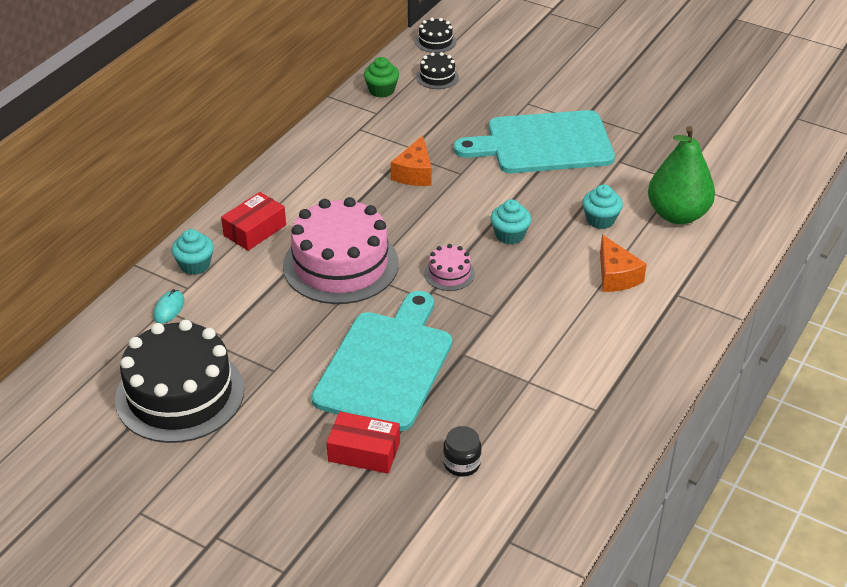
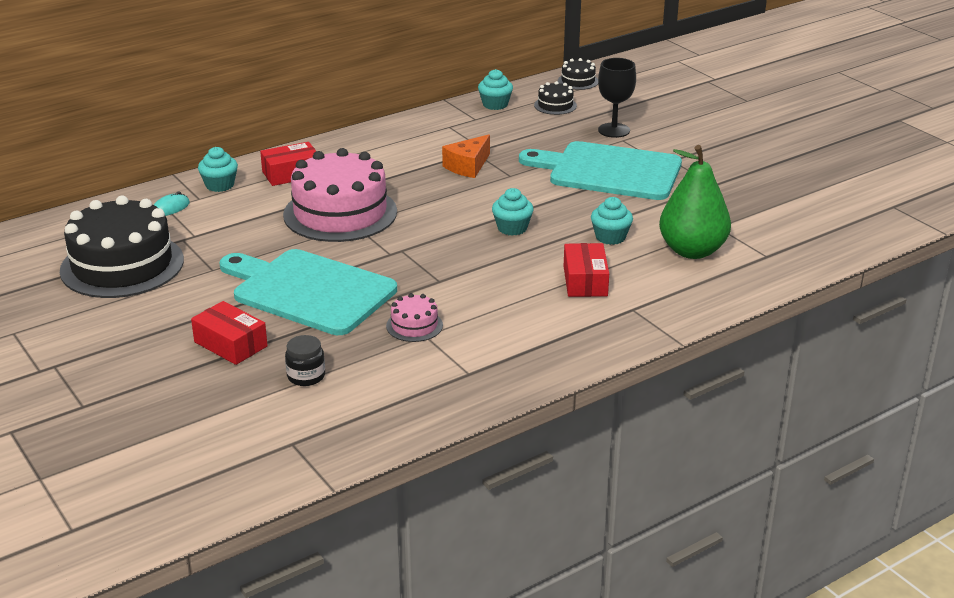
camera: 25 degrees right, 10 degrees down
turquoise cutting board [311,291,452,431] -> turquoise cutting board turned 105 degrees counterclockwise [219,249,397,335]
green cupcake [364,57,399,98] -> turquoise cupcake [478,69,513,110]
pink cake [424,244,475,291] -> pink cake moved to [386,293,443,342]
orange cheese [600,234,647,292] -> red box [564,243,609,297]
none -> black goblet [598,58,636,138]

